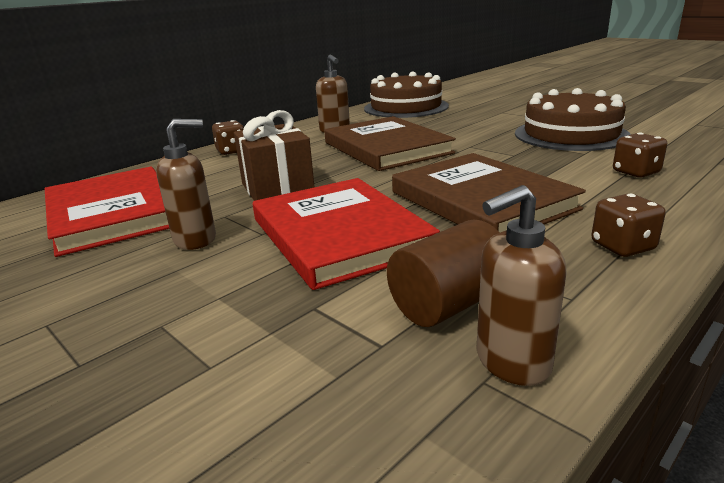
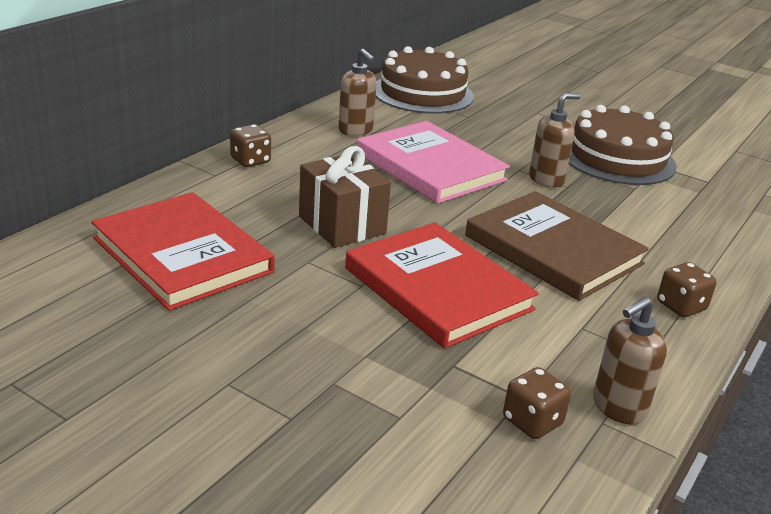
camera: 15 degrees left, 5 degrees up
brown soap dispenser [156,119,216,250] -> brown soap dispenser moved to [529,93,581,188]
brown book [324,116,456,171] -> pink book [357,121,510,204]
brown cylinder [387,219,500,327] -> none
brown dice [613,133,668,177] -> brown dice moved to [503,367,571,439]

